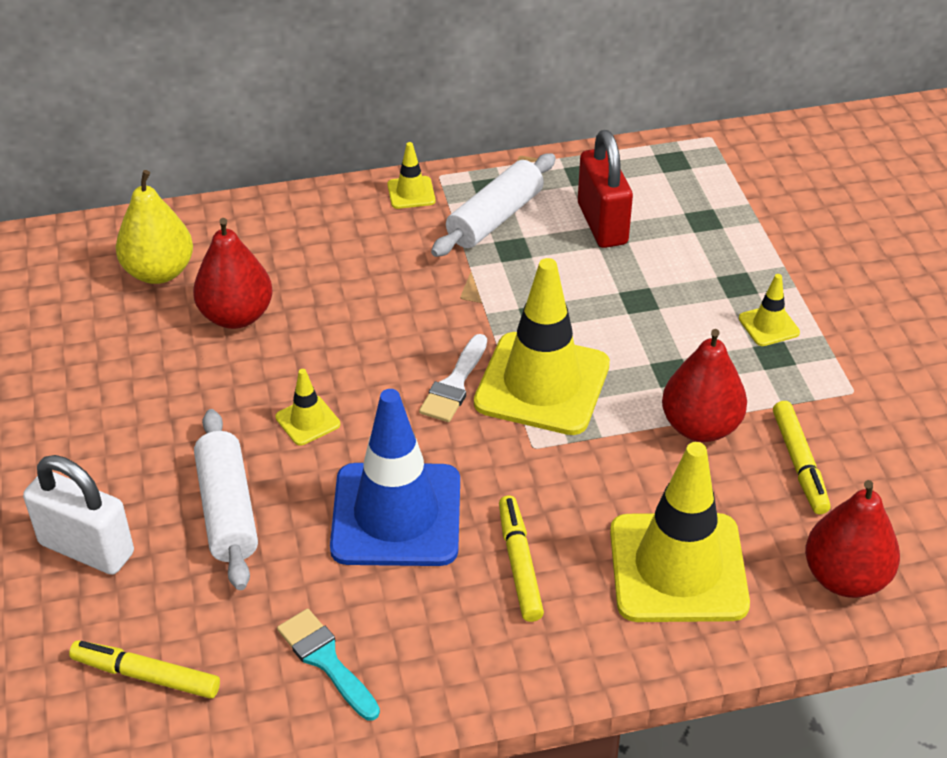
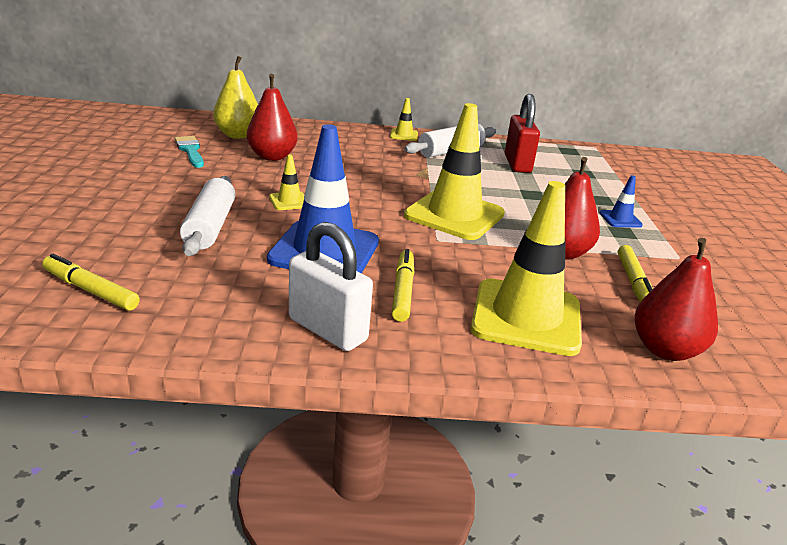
camera: 10 degrees right, 15 degrees down
white padlock [23,455,134,575] -> white padlock moved to [289,222,373,351]
turquoise brush [277,609,380,721] -> turquoise brush moved to [175,136,204,168]
white brush [419,334,487,422] -> none
yellow traffic cone [739,274,800,346] -> blue traffic cone [600,175,643,228]

